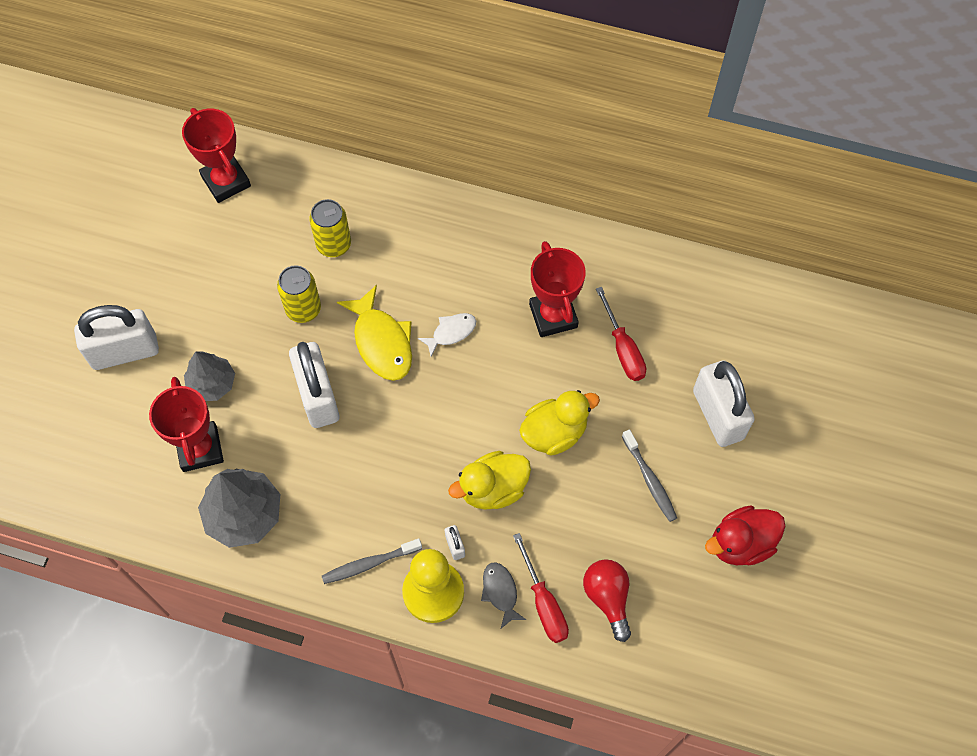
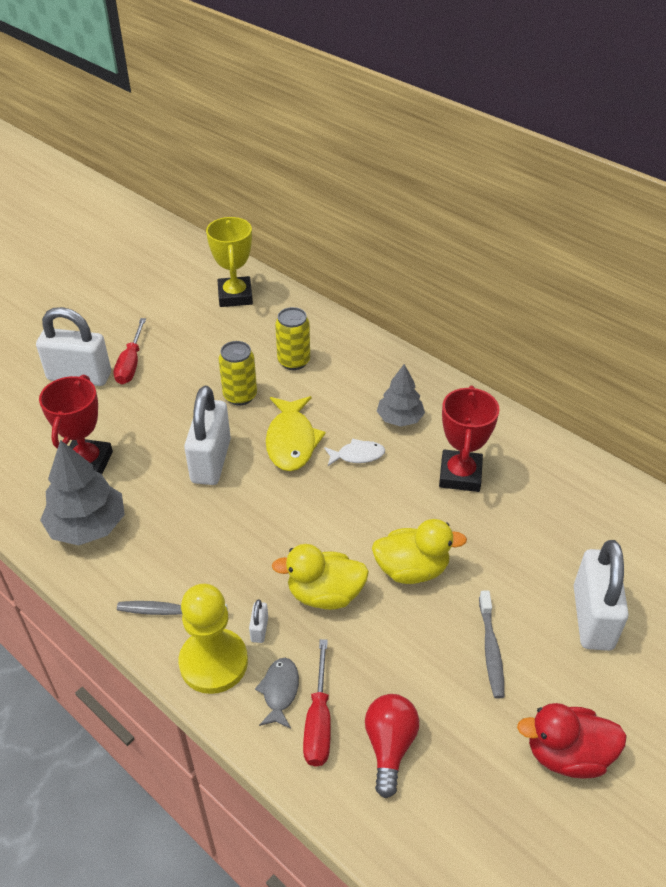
camera: 25 degrees right, 20 degrees down
red trophy [182,108,251,203] -> yellow trophy [206,217,253,307]
grey tree [184,351,235,401] -> grey tree moved to [377,364,425,427]
red screwdriver [596,287,646,381] -> red screwdriver moved to [113,318,146,384]

